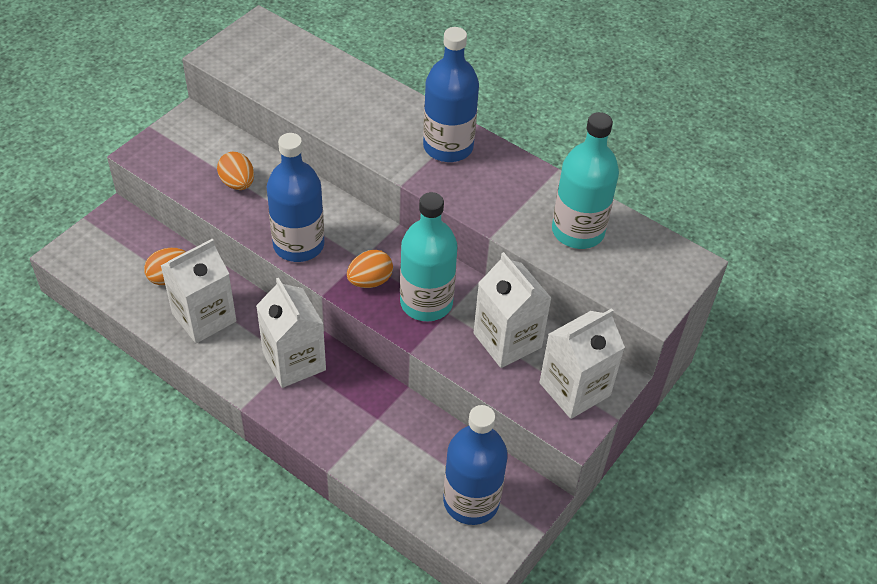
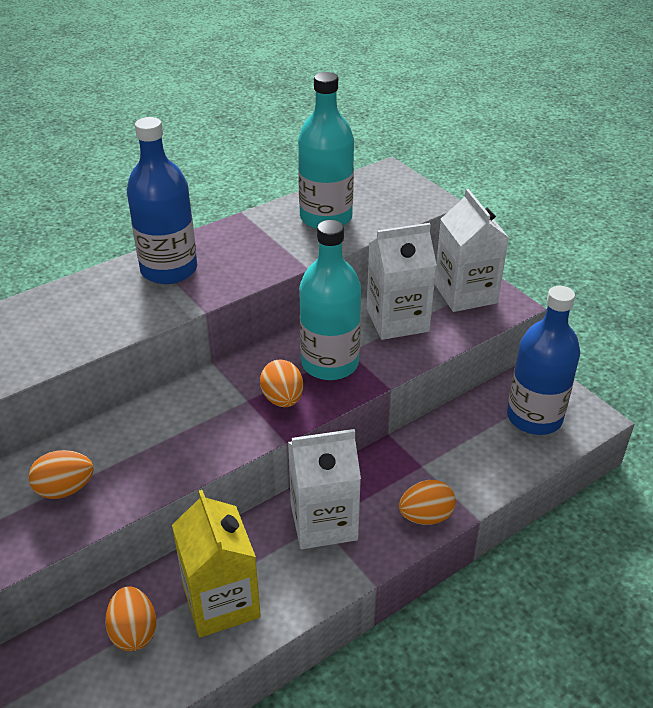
camera: 70 degrees left, 10 degrees down
white carton [161,239,237,343] -> yellow carton [172,490,261,638]
blue bottle [267,133,324,262] -> none
none -> orange egg [399,480,456,525]

